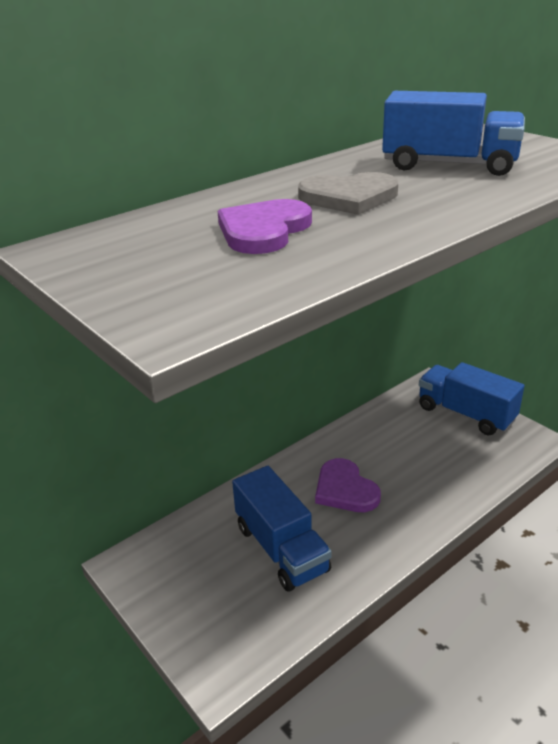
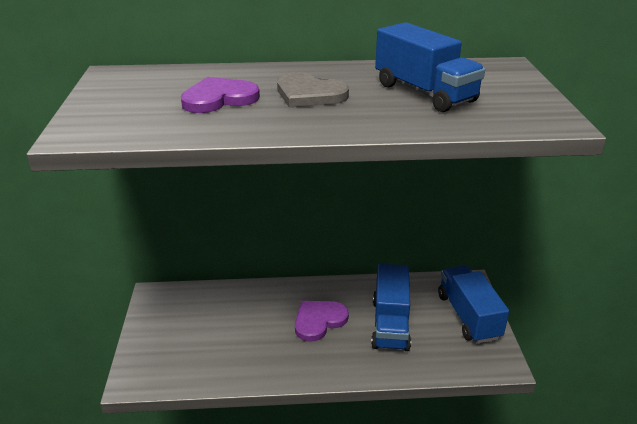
camera: 35 degrees right, 0 degrees up
blue truck [232,466,331,592] -> blue truck moved to [371,264,411,351]
purple heart [315,458,381,512] -> purple heart turned 45 degrees clockwise [295,301,349,342]

